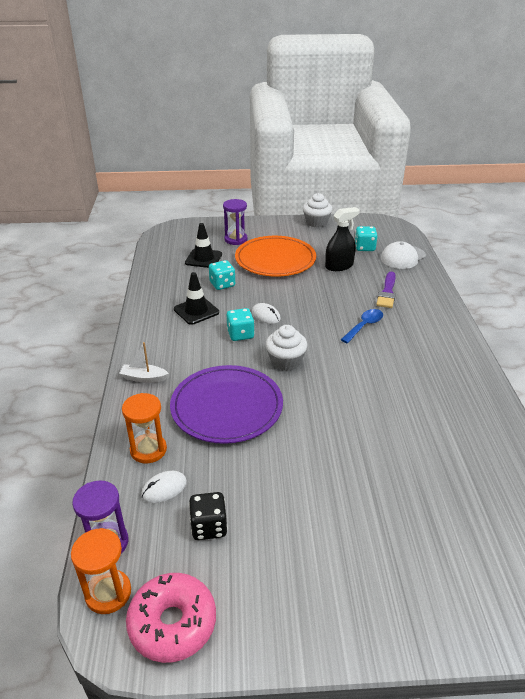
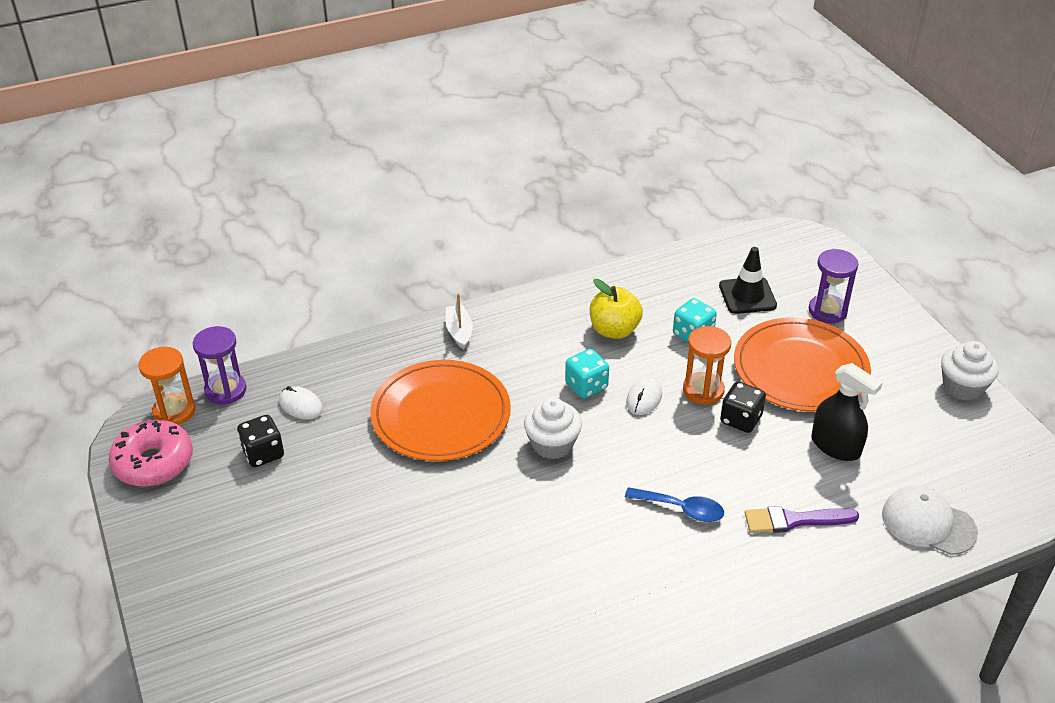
camera: 70 degrees right, 5 degrees up
orange hourglass [122,393,167,463] -> orange hourglass moved to [683,326,731,405]
purple plate [170,365,283,444] -> orange plate [370,360,511,461]
black traffic cone [174,272,219,325] -> yellow apple [590,279,643,339]
turquoise dice [355,226,377,251] -> none
none -> black dice [720,381,766,433]

